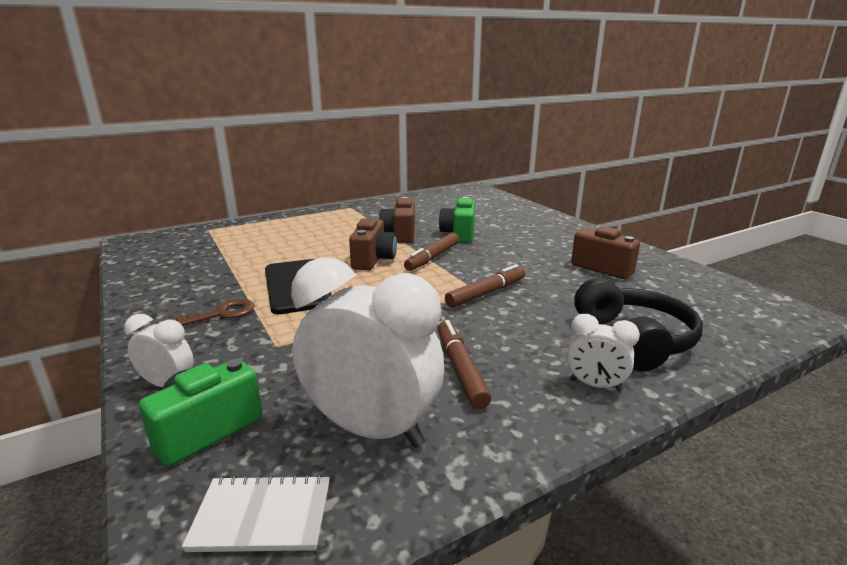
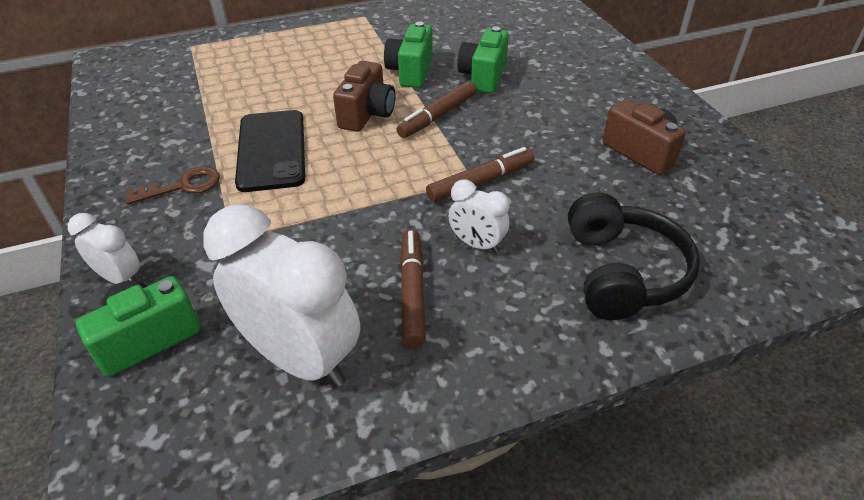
camera: 10 degrees right, 20 degrees up
white notebook [182,475,329,552] -> none
brown camera [379,197,415,243] -> green camera [384,22,433,88]
white clock [567,314,640,391] -> white clock moved to [448,180,510,253]

